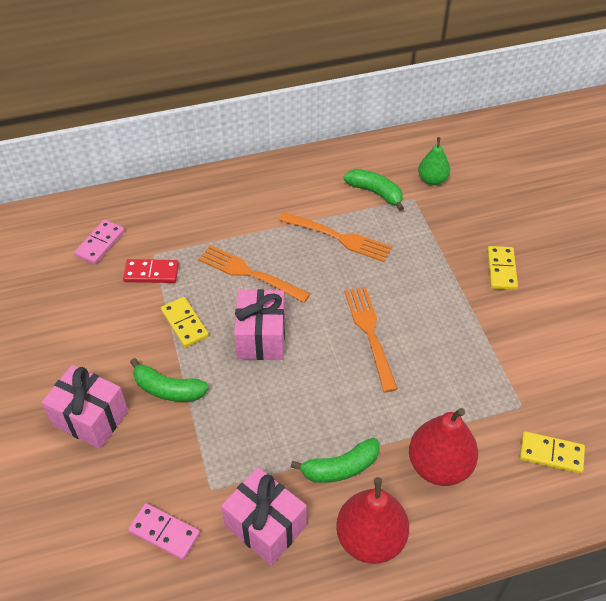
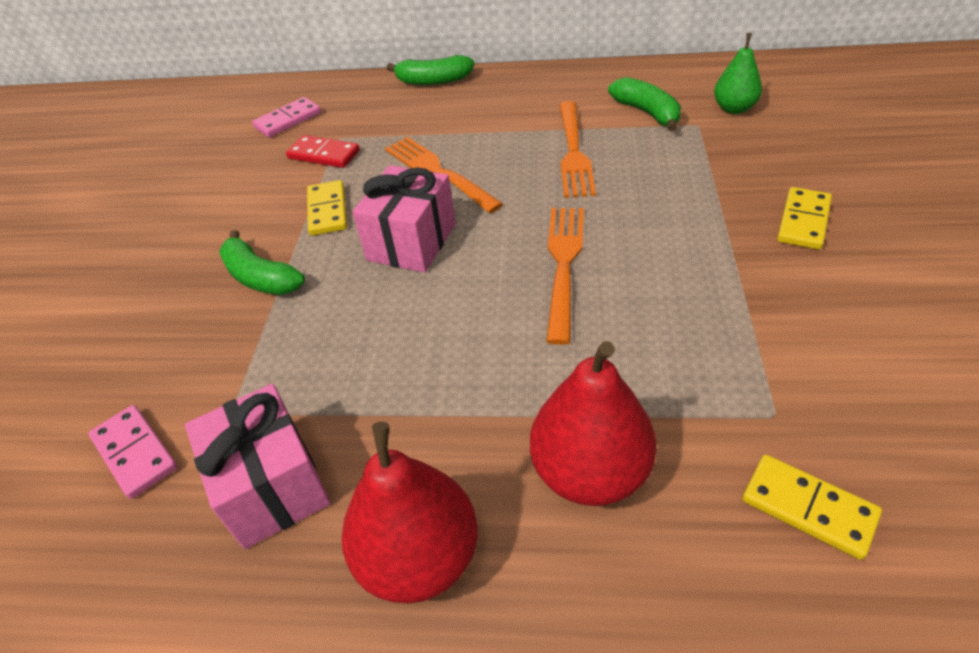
camera: 25 degrees right, 5 degrees down
pink gift [42,365,128,449] -> none
orange fork [279,212,392,262] -> orange fork turned 45 degrees clockwise [559,101,596,198]
green banana [291,438,380,483] -> green banana moved to [387,55,474,85]

